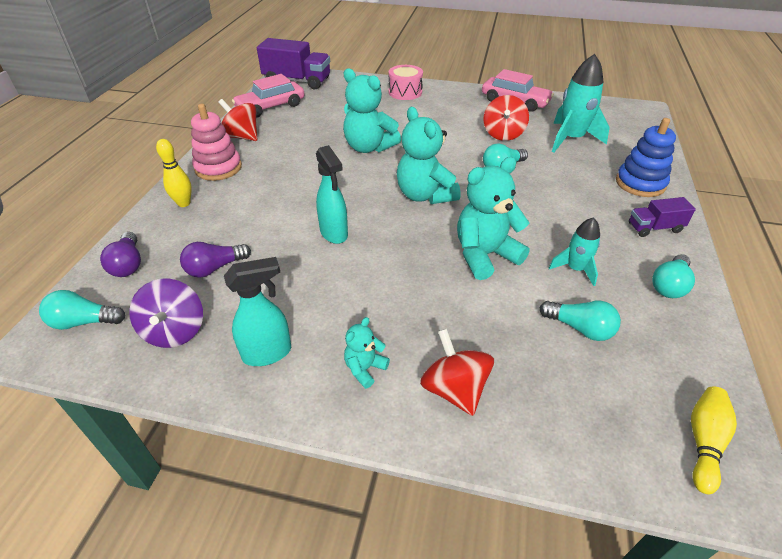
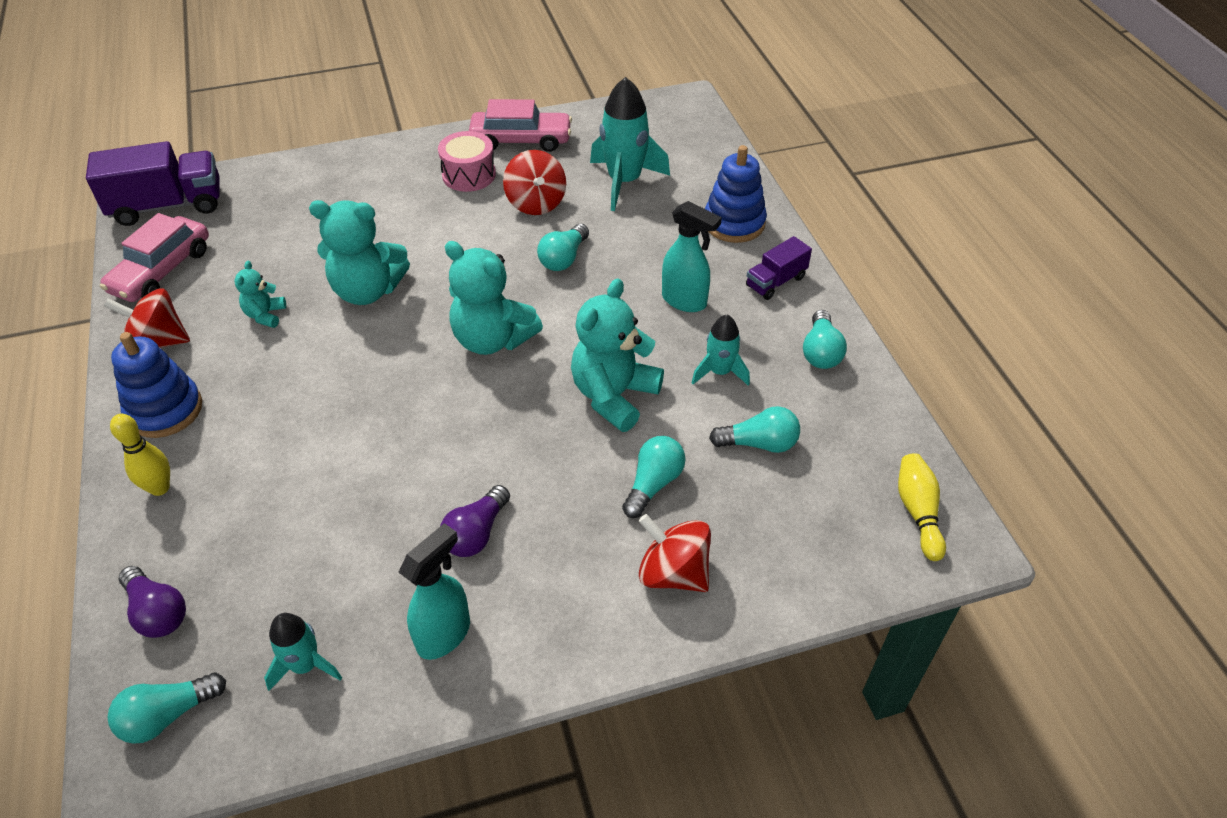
camera: 30 degrees left, 5 degrees up
purple spinning top [129,279,203,348] -> turquoise rocket [264,613,342,691]
purple light bulb [180,242,251,278] -> purple light bulb moved to [440,485,510,557]
pink stacking toy [191,104,242,181] -> blue stacking toy [111,332,202,438]
turquoise spray bottle [316,145,348,244] -> turquoise spray bottle moved to [662,201,722,312]
turquoise teddy bear [344,317,390,389] -> turquoise teddy bear moved to [234,261,286,328]
pink drum [388,65,423,100] -> pink drum moved to [438,131,496,192]
none -> turquoise light bulb [622,436,686,518]

